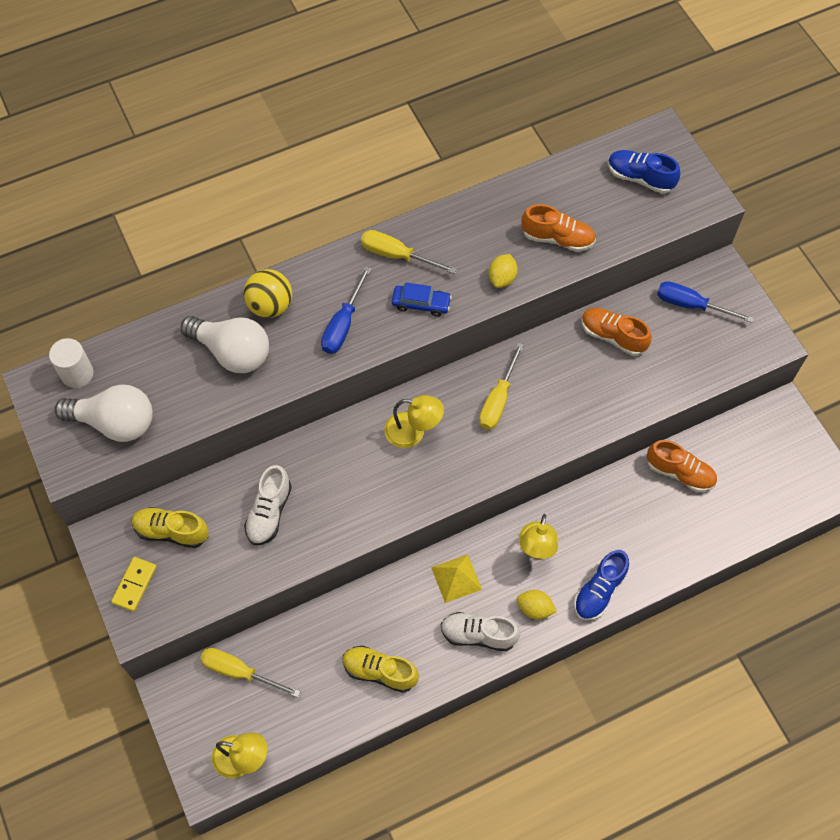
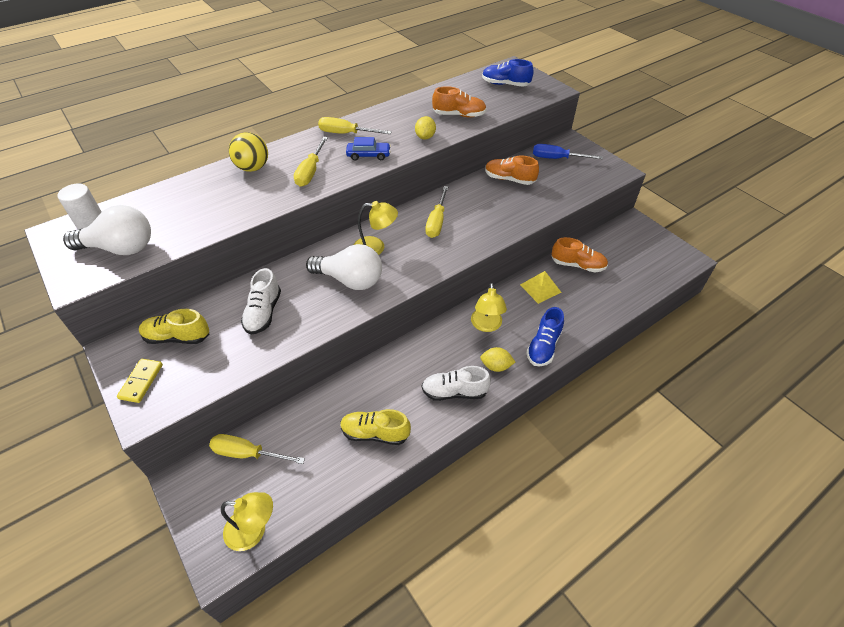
camera: 10 degrees left, 15 degrees down
white light bulb [181,316,269,373] -> white light bulb moved to [306,244,382,290]
blue screwdriver [321,266,371,354] -> yellow screwdriver [294,137,328,187]
yellow pyramid [431,554,482,603] -> yellow pyramid moved to [520,271,562,304]

